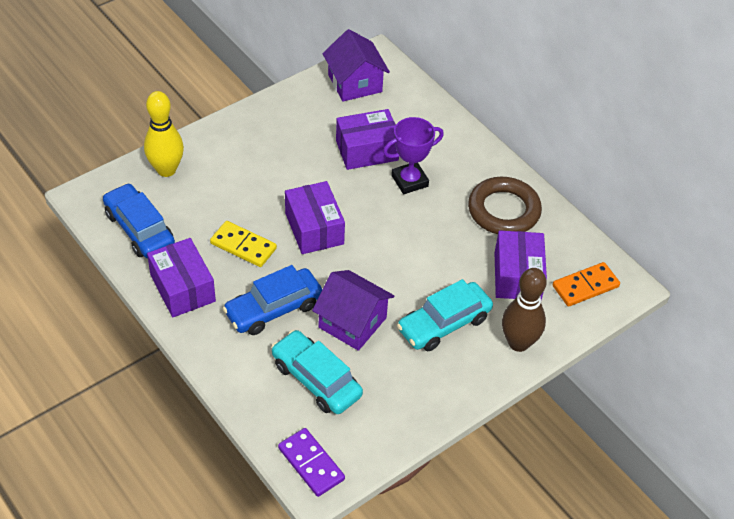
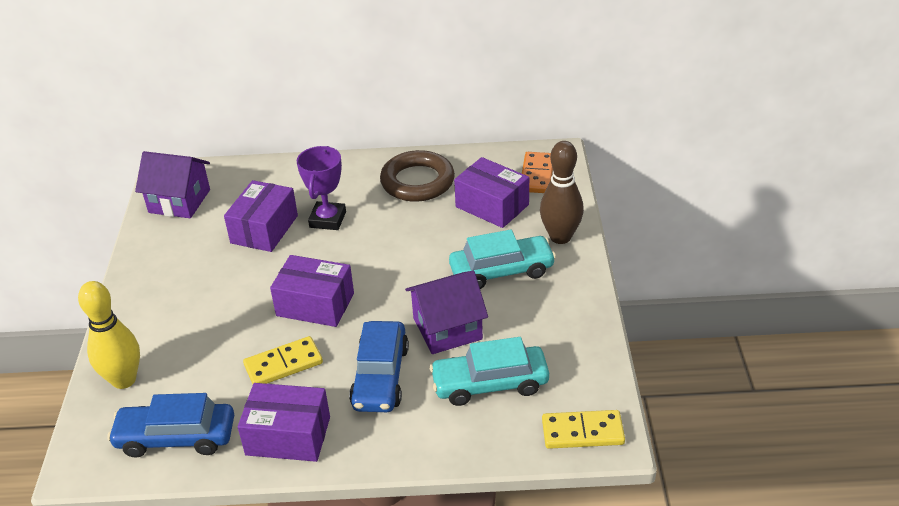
camera: 50 degrees left, 10 degrees down
purple domino [278,428,345,497] -> yellow domino [542,410,625,449]
turquoise car [397,279,493,351] -> turquoise car turned 105 degrees counterclockwise [449,230,556,289]

